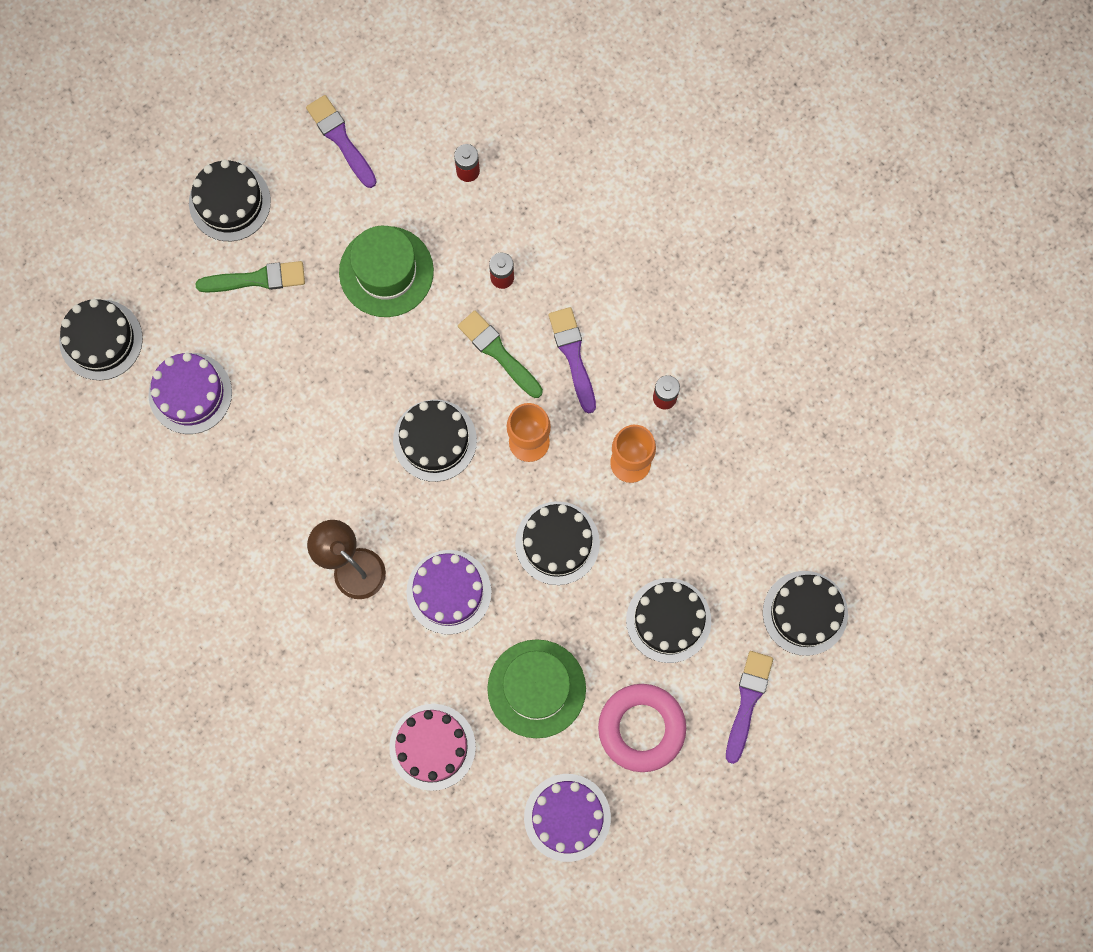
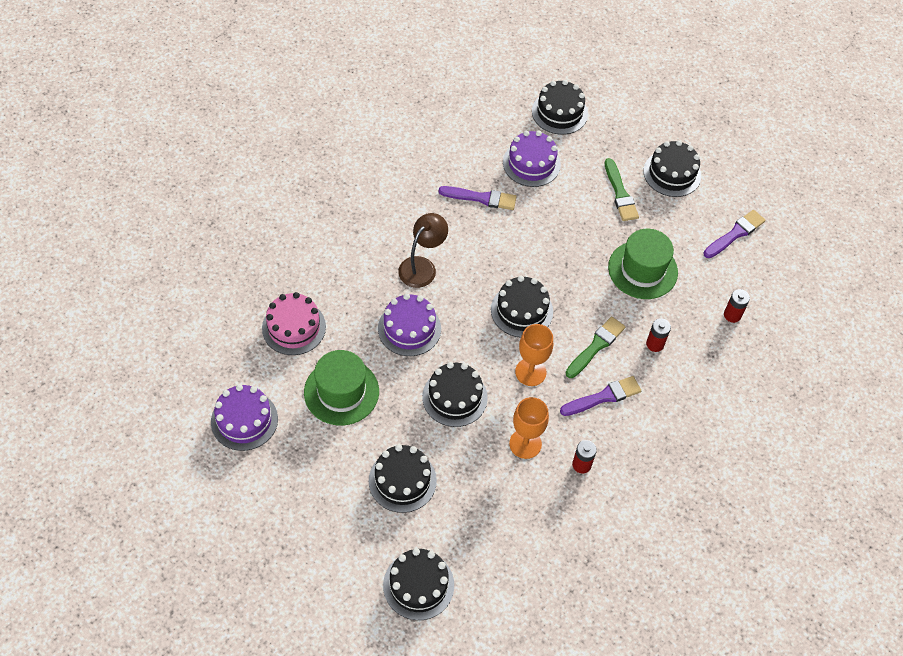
camera: 80 degrees right, 20 degrees down
pink ring [598,684,686,772] -> none
purple brush [726,651,773,764] -> purple brush moved to [438,186,517,210]

